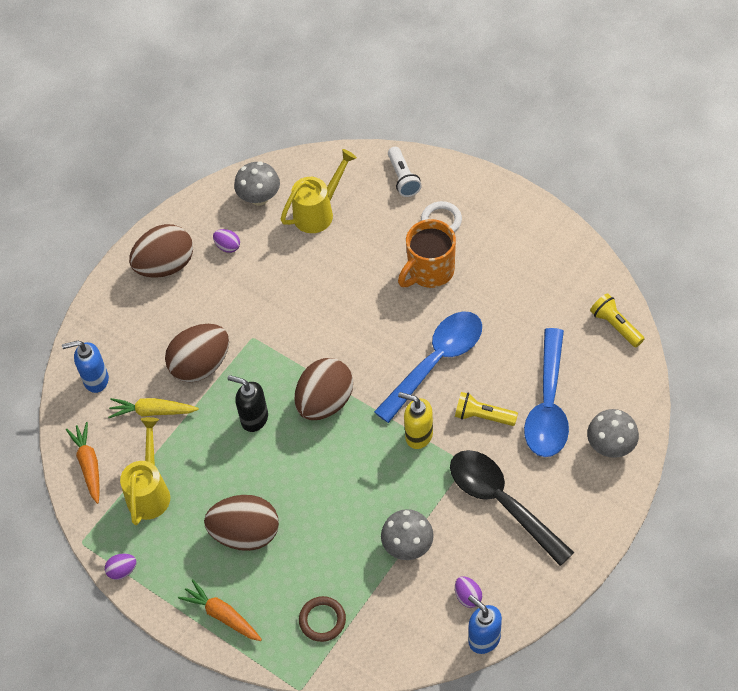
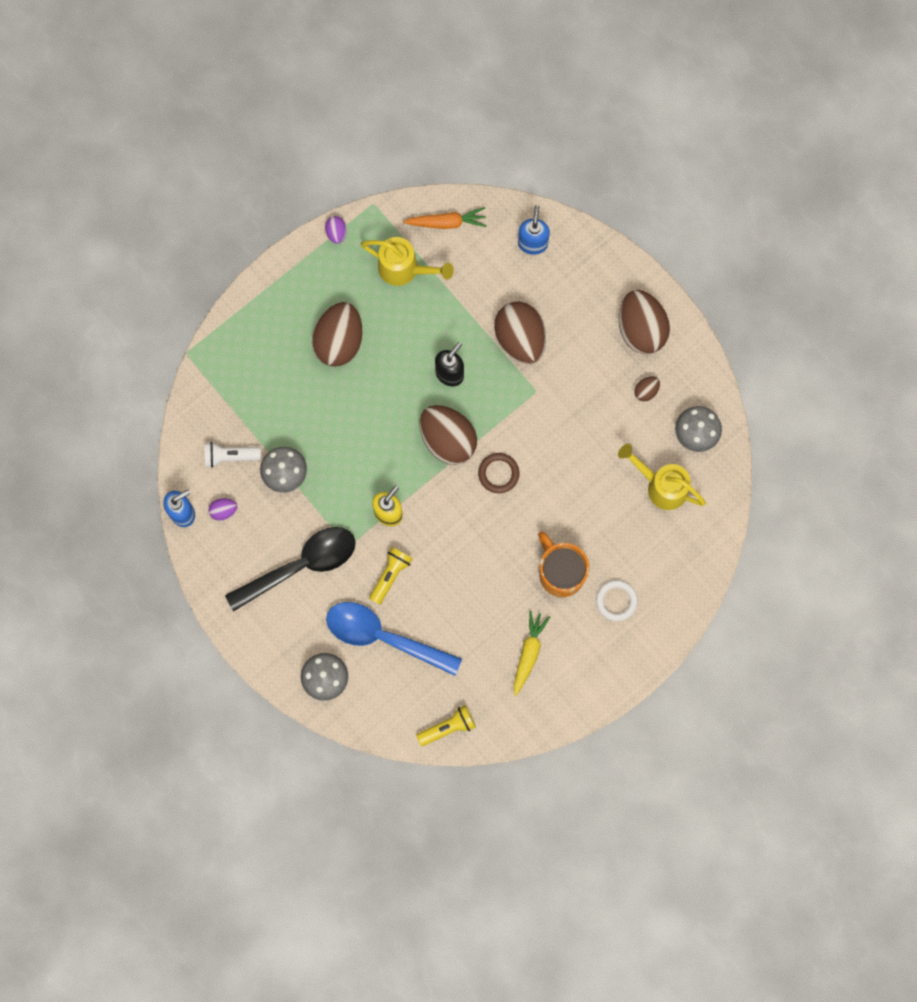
camera: 100 degrees right, 20 degrees up
yellow carrot [108,398,199,418] -> yellow carrot moved to [514,611,550,696]
orange carrot [178,579,262,641] -> none
purple egg [213,229,240,253] -> brown egg [634,376,660,402]
yellow watering can [281,149,357,233] -> yellow watering can turned 150 degrees clockwise [618,444,706,510]
brown ring [299,596,346,642] -> brown ring moved to [478,453,519,493]
blue spoon [374,312,482,423] -> none
white flashlight [388,147,422,197] -> white flashlight moved to [205,442,261,468]

